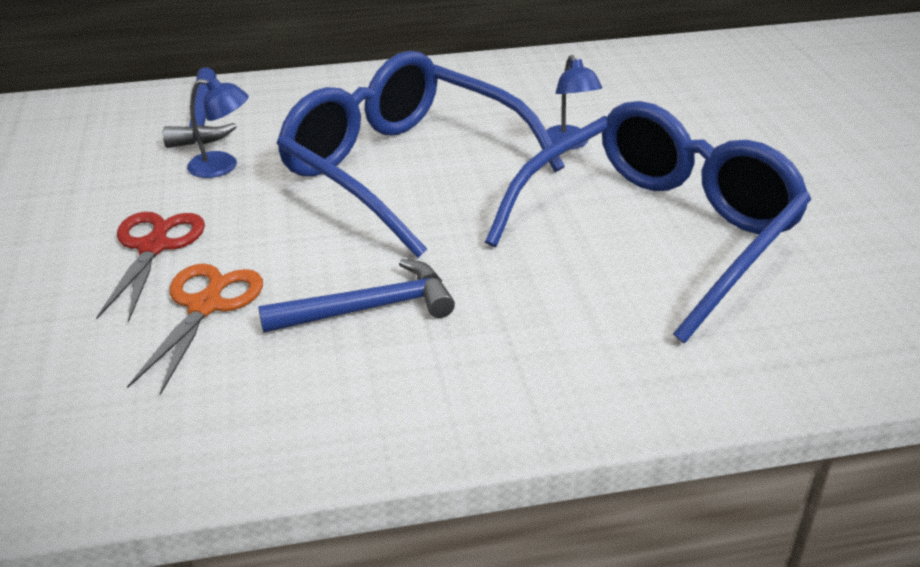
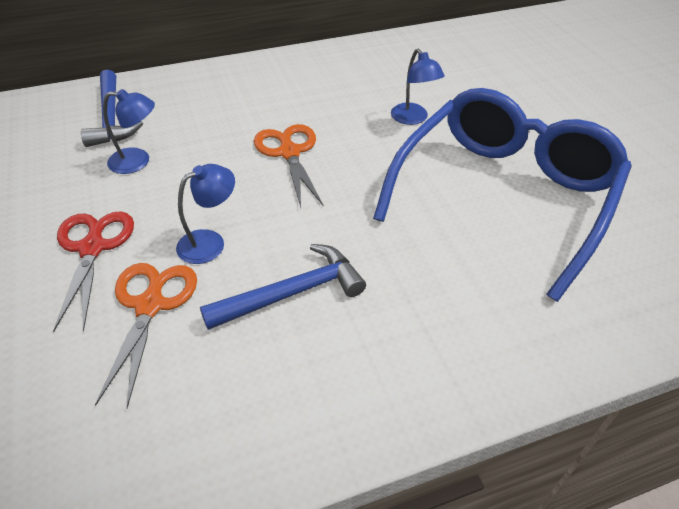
camera: 10 degrees left, 10 degrees up
blue glasses [276,51,565,258] -> orange scissors [254,124,324,207]
none -> blue lamp [176,164,235,264]

